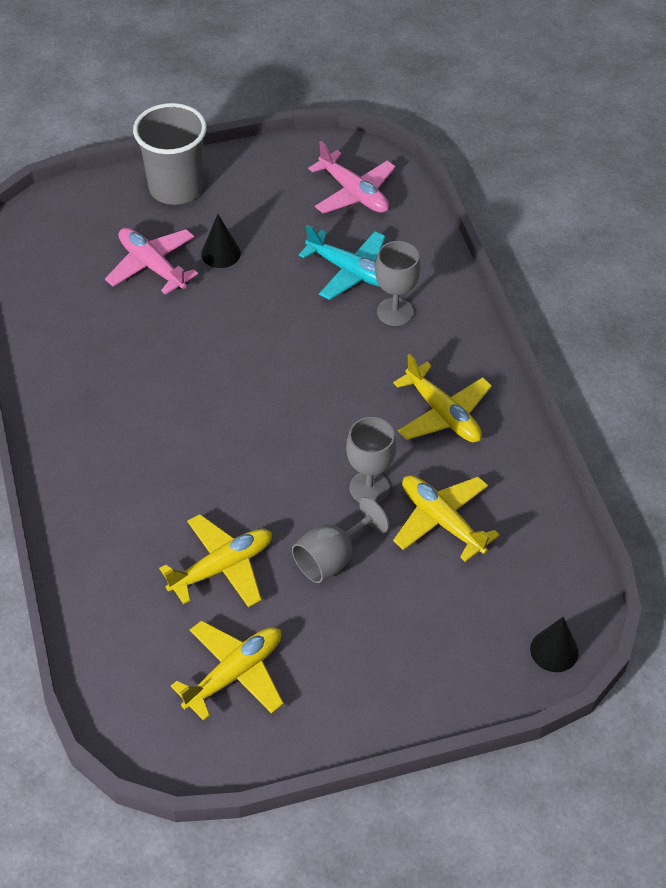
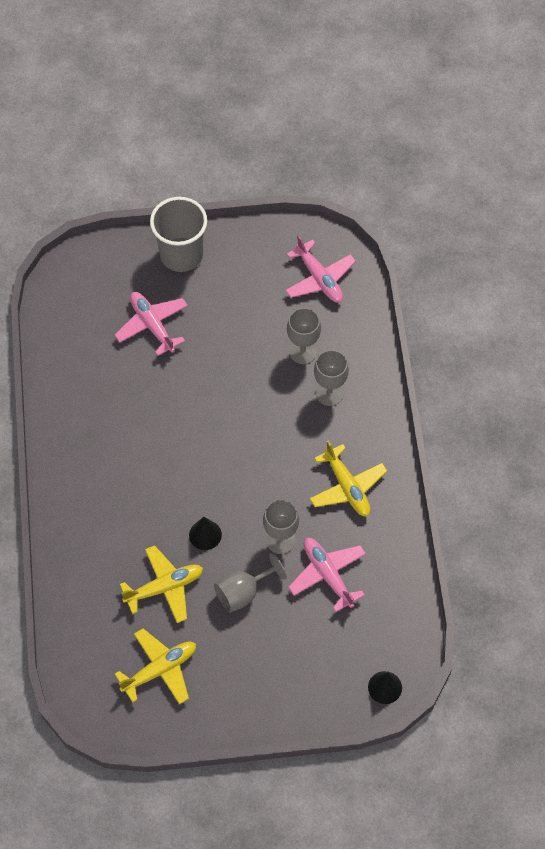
camera: 10 degrees right, 10 degrees up
black cone [201,214,241,268] -> black cone moved to [189,517,222,550]
turquoise plane [299,225,386,300] -> grey goblet [287,308,321,364]
yellow plane [393,475,500,562] -> pink plane [288,538,366,612]

